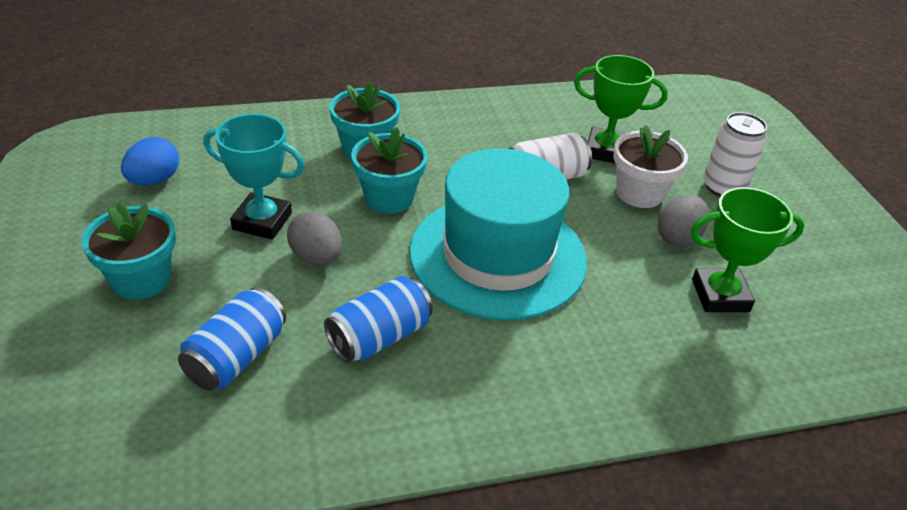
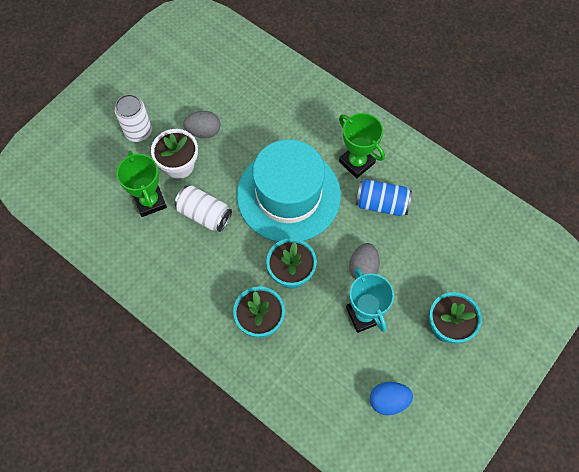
camera: 125 degrees left, 25 degrees up
blue can [178,287,286,391] -> none
green trophy [690,187,805,312] -> green trophy moved to [339,113,385,178]

